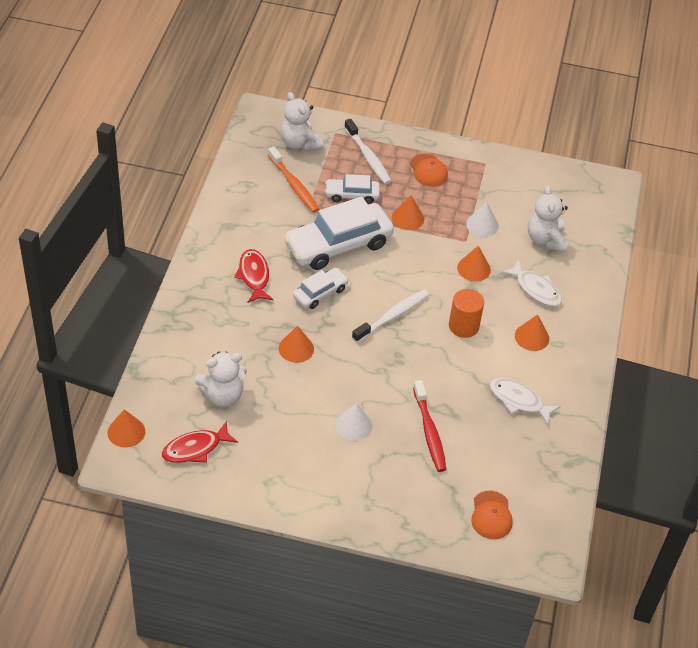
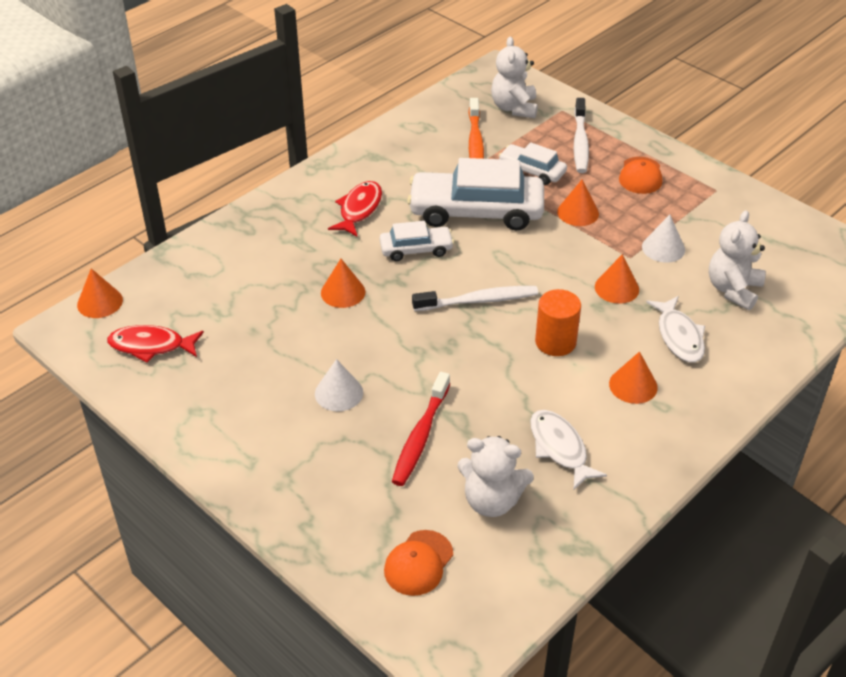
camera: 35 degrees right, 5 degrees down
white teddy bear [195,352,247,407] -> white teddy bear moved to [457,436,534,517]

